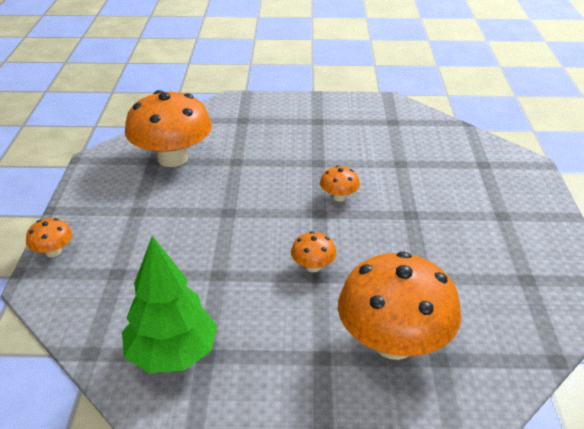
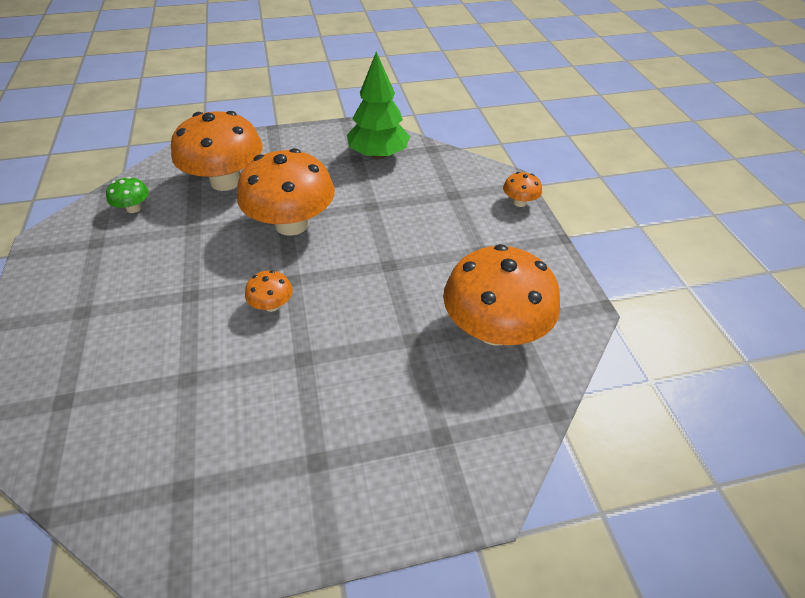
camera: 165 degrees right, 10 degrees up
orange mushroom [291,231,336,272] -> orange mushroom [237,148,335,236], size x2.29
none -> green mushroom [106,177,149,213]

